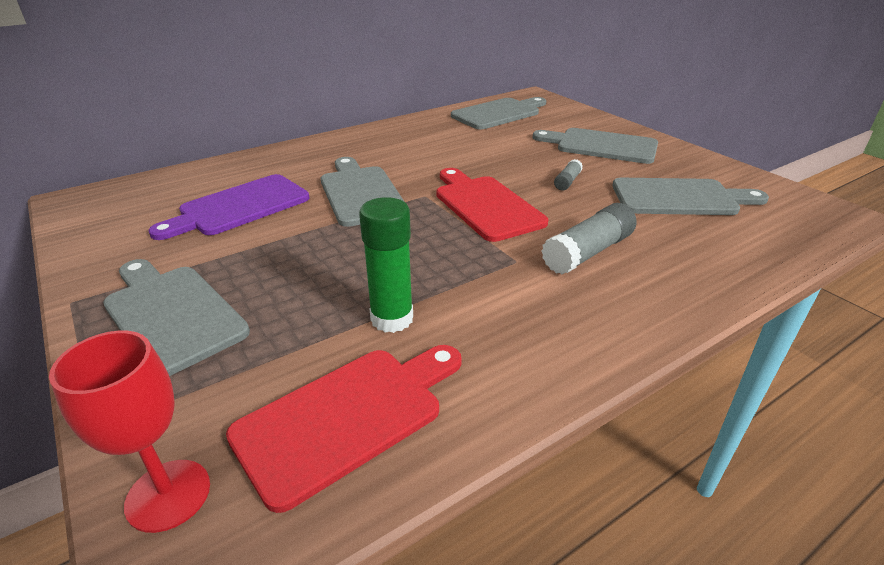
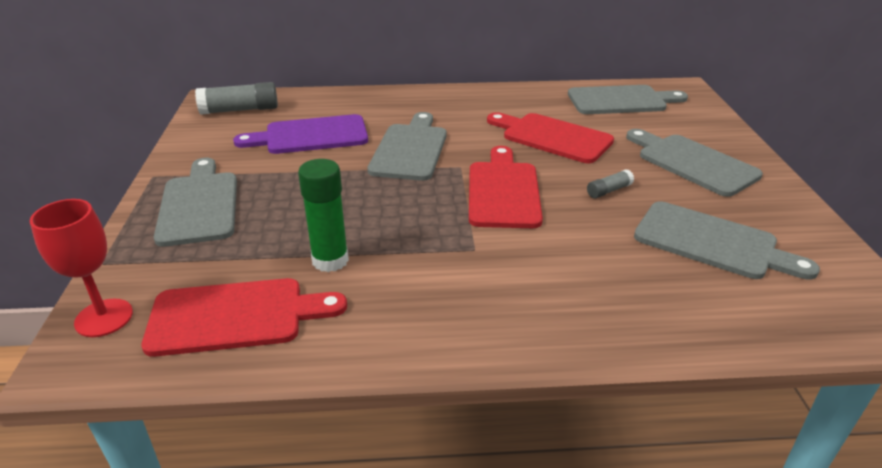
camera: 30 degrees right, 0 degrees up
grey glue stick [541,203,637,275] -> grey glue stick moved to [195,82,278,115]
none -> red cutting board [487,112,614,163]

